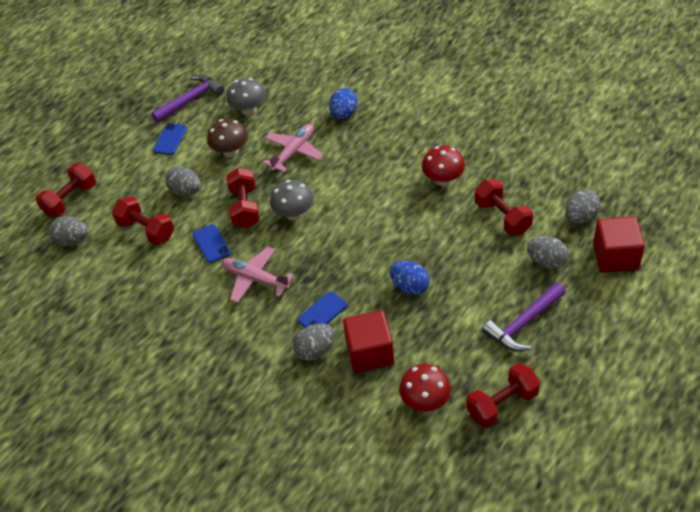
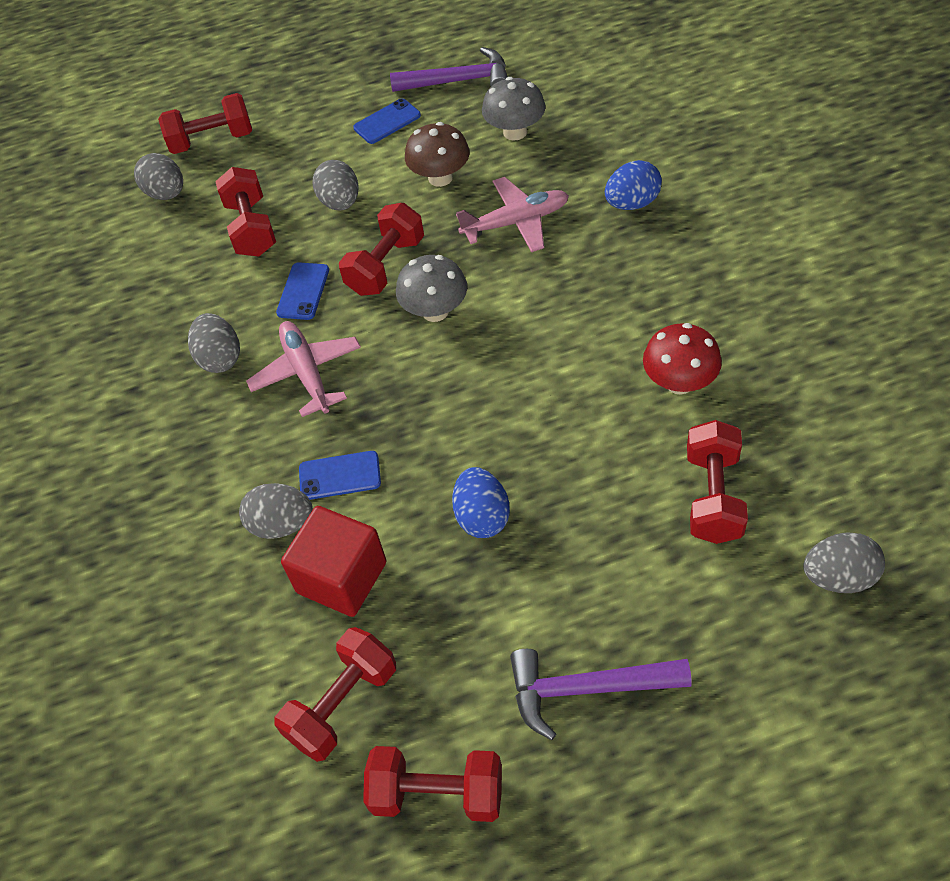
camera: 40 degrees right, 5 degrees up
red mushroom [399,364,451,412] -> red dumbbell [274,627,396,762]
grey egg [527,236,569,270] -> grey egg moved to [188,313,240,373]
red cube [593,217,645,273] -> none

